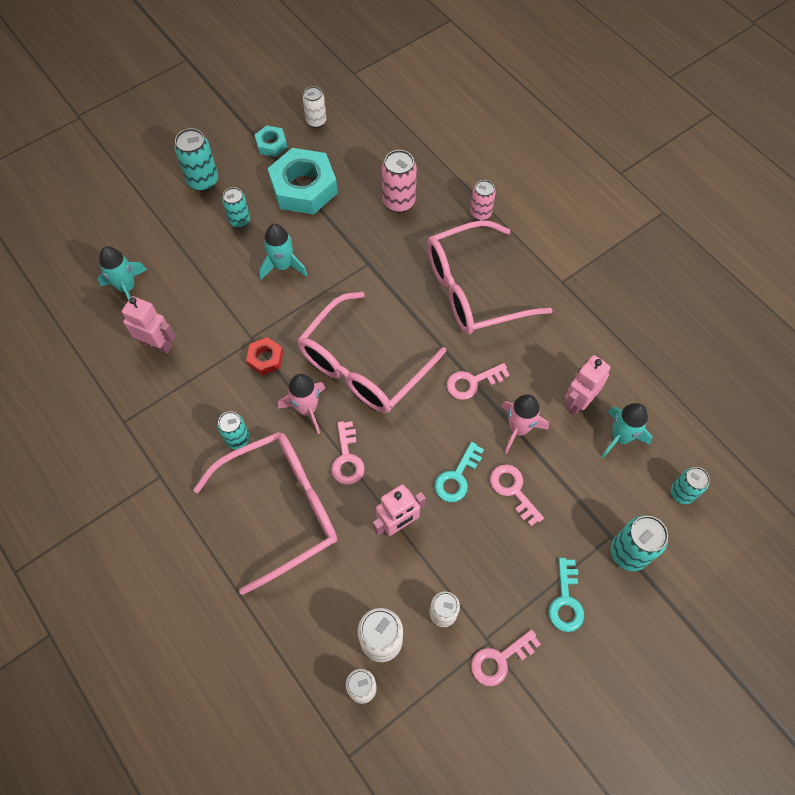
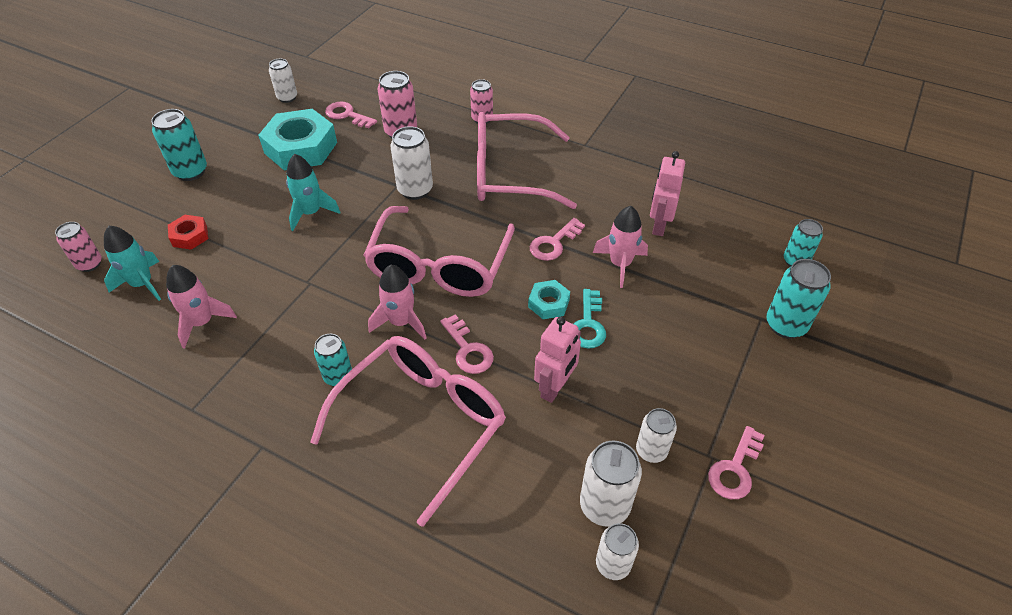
camera: 25 degrees left, 15 degrees down
pink robot [121,296,175,354] -> pink rocket [166,265,237,349]
turquoise can [222,187,250,228] -> none
red nut [246,337,283,376] -> red nut moved to [168,215,208,250]
turquoise nut [255,125,287,157] -> turquoise nut moved to [528,280,570,319]
pink glasses [427,220,553,334] -> pink glasses turned 45 degrees clockwise [477,112,577,209]
pink key [490,464,544,526] -> pink key moved to [325,101,377,128]
turquoise key [549,558,584,632] -> none
turquoise rocket [601,403,653,458] -> none
none -> pink can [55,222,102,272]
none -> white can [390,126,433,200]

